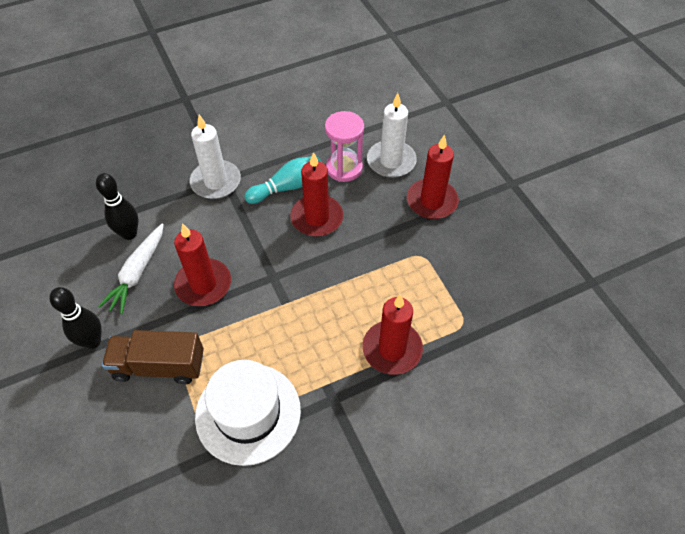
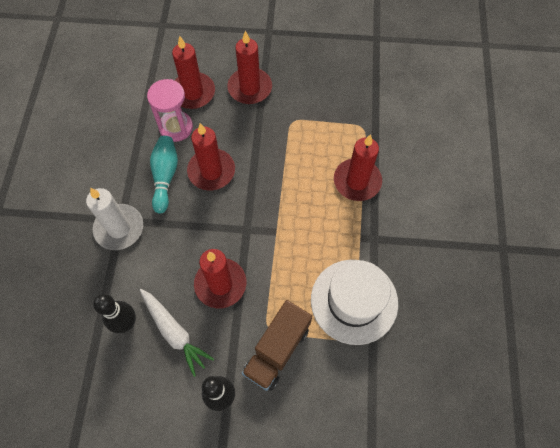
camera: 60 degrees left, 10 degrees up
white candle [367,93,417,178] -> red candle [172,36,215,109]

